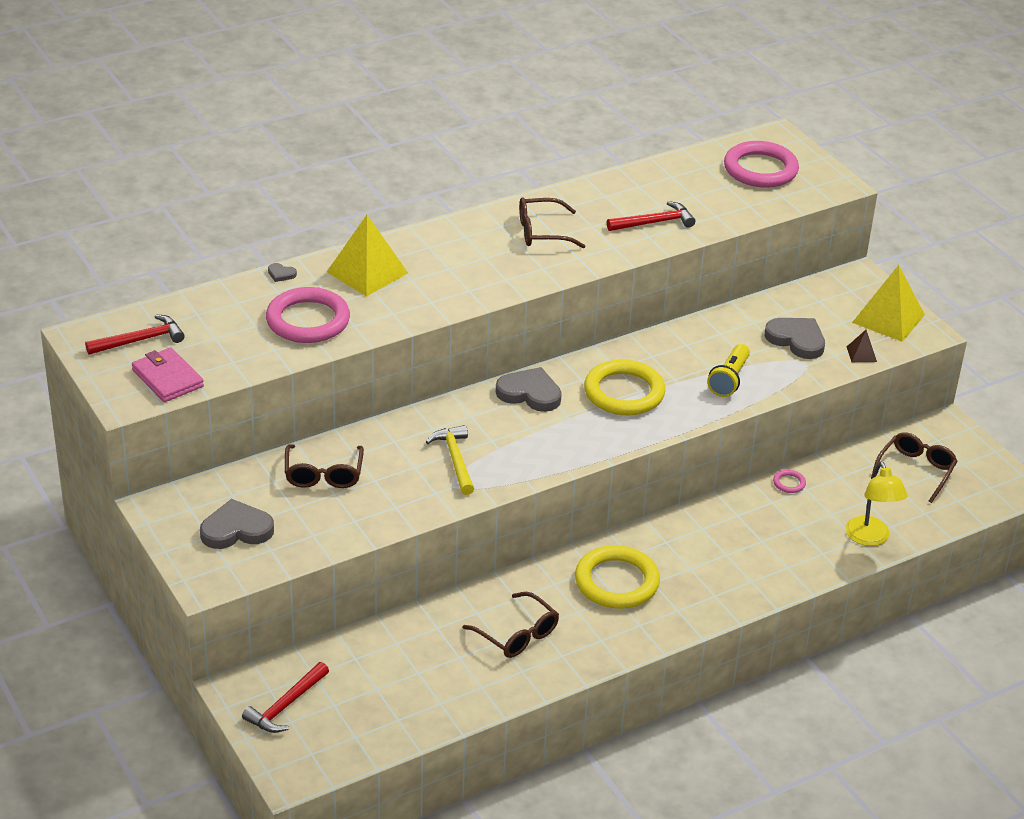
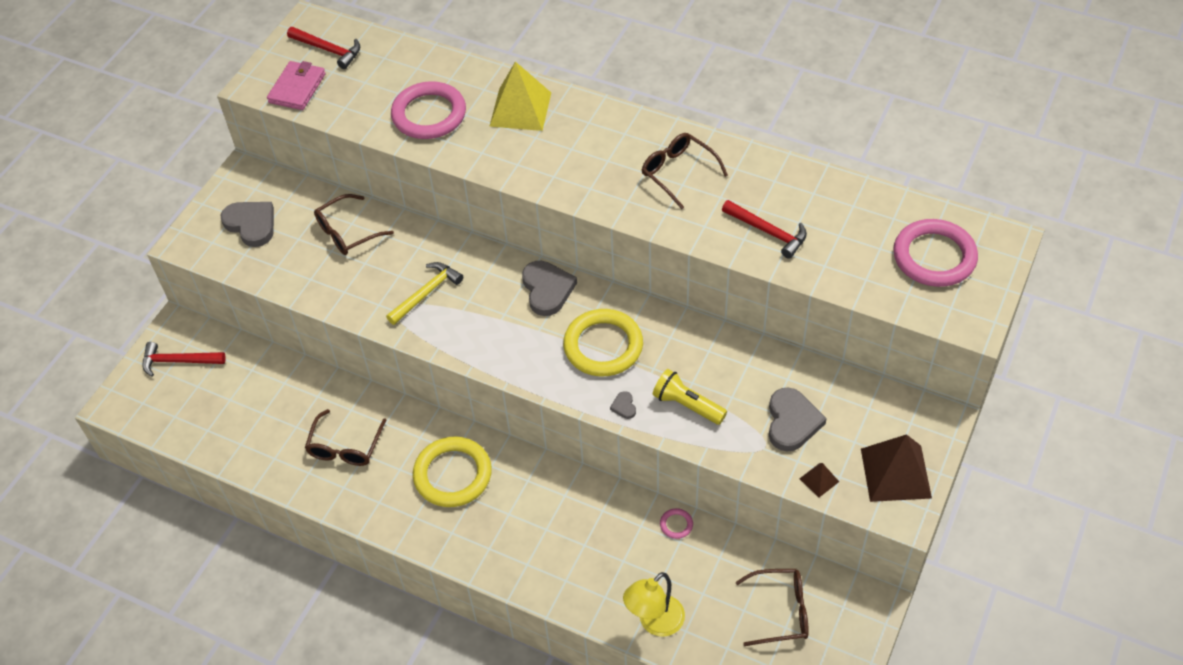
camera: 60 degrees right, 15 degrees up
grey heart [268,263,297,282] -> grey heart moved to [610,391,636,419]
yellow flashlight [707,344,750,397] -> yellow flashlight turned 45 degrees clockwise [653,369,727,425]
yellow pyramid [852,265,925,342] -> brown pyramid [861,434,932,502]

